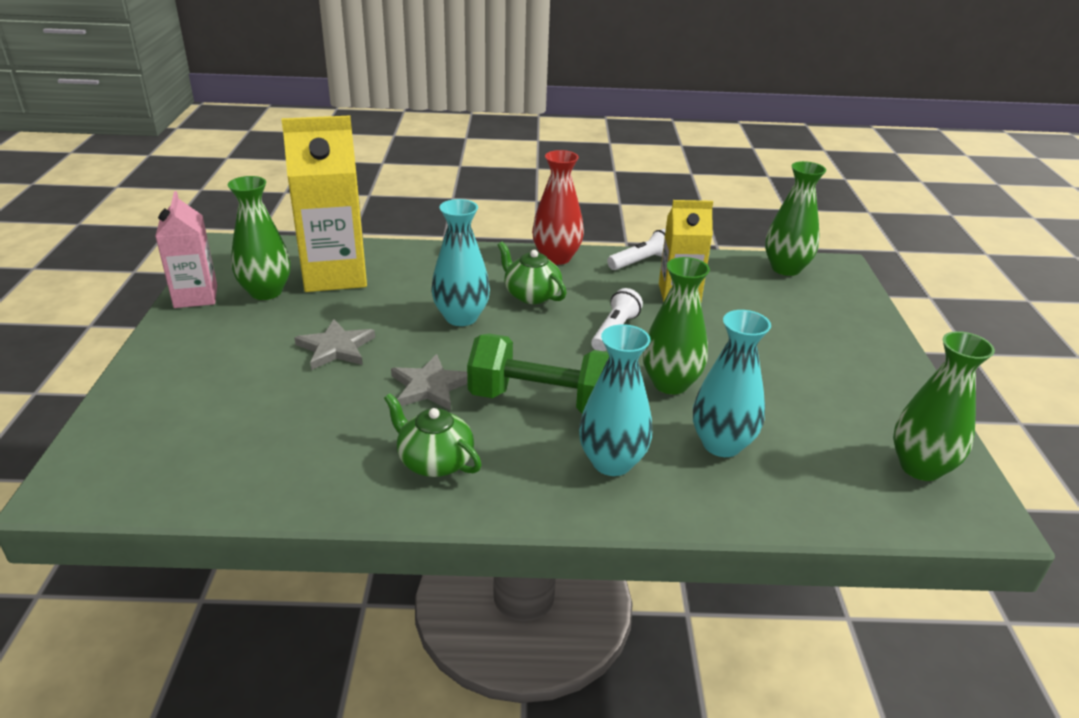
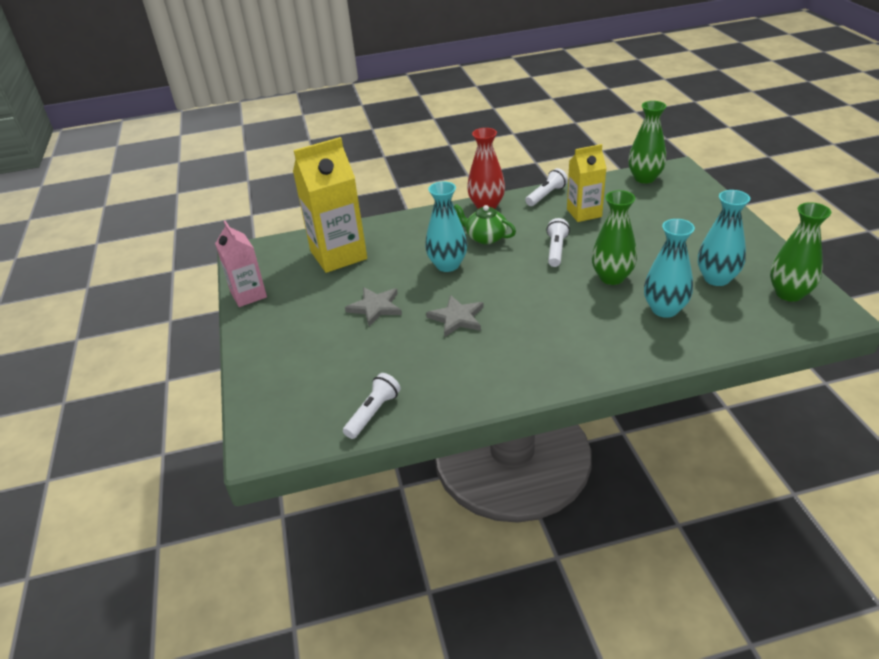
camera: 10 degrees left, 5 degrees up
green vase [228,176,290,300] -> none
green teapot [384,393,481,477] -> none
green dumbbell [467,334,609,413] -> none
turquoise vase [579,324,652,476] -> turquoise vase moved to [698,190,750,286]
none -> white flashlight [343,373,401,439]

